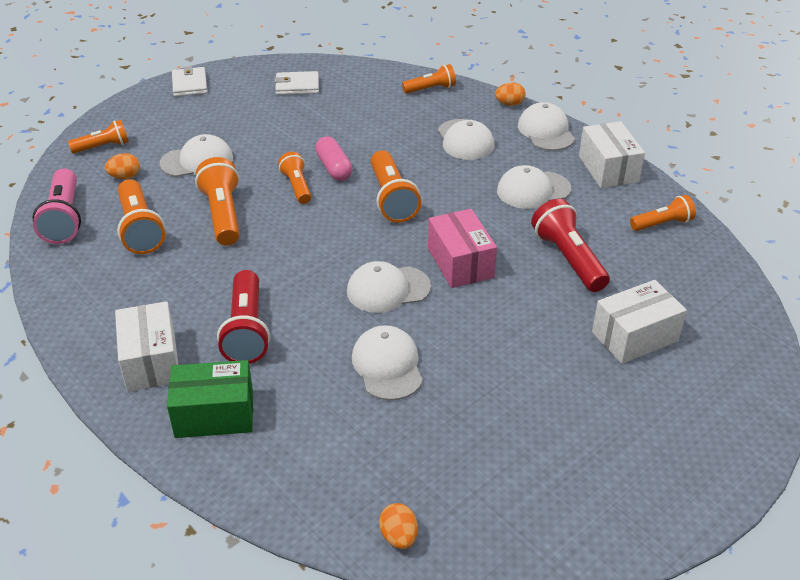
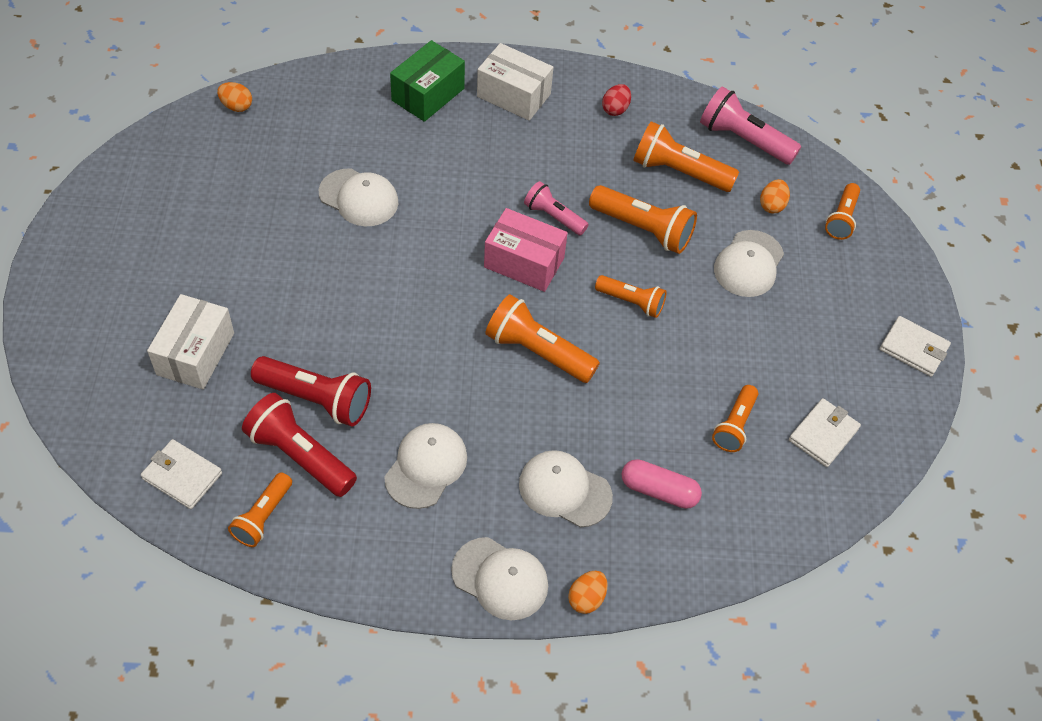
camera: 130 degrees right, 15 degrees up
red flashlight [217,270,270,364] -> red flashlight moved to [242,393,357,497]
pink capsule [315,136,352,181] -> pink capsule moved to [621,459,702,509]
white cap [347,261,431,313] -> none
orange flashlight [402,64,456,94] -> orange flashlight moved to [712,385,758,452]
pink box [428,209,497,288] -> pink box moved to [484,208,568,292]
white box [579,121,645,188] -> none
none -> white wallet [141,439,222,509]
none -> pink flashlight [524,181,589,235]
none -> red egg [602,84,631,116]

